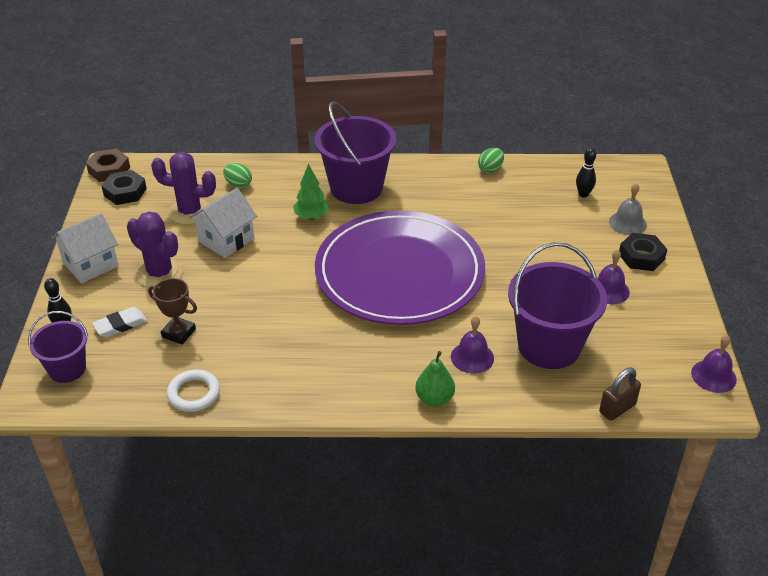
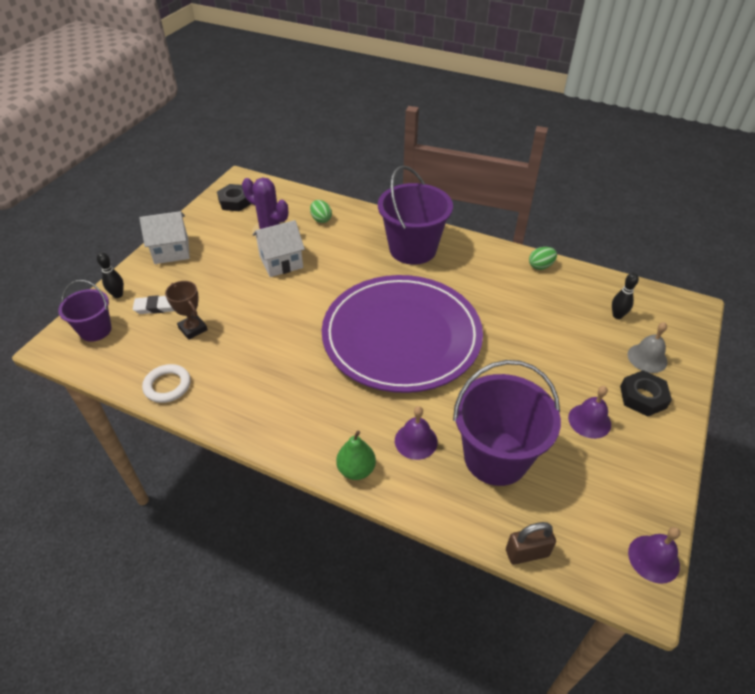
camera: 25 degrees right, 5 degrees up
brown nut [86,149,130,182] -> none
purple cactus [127,211,183,287] -> none
green tree [293,164,329,220] -> none

